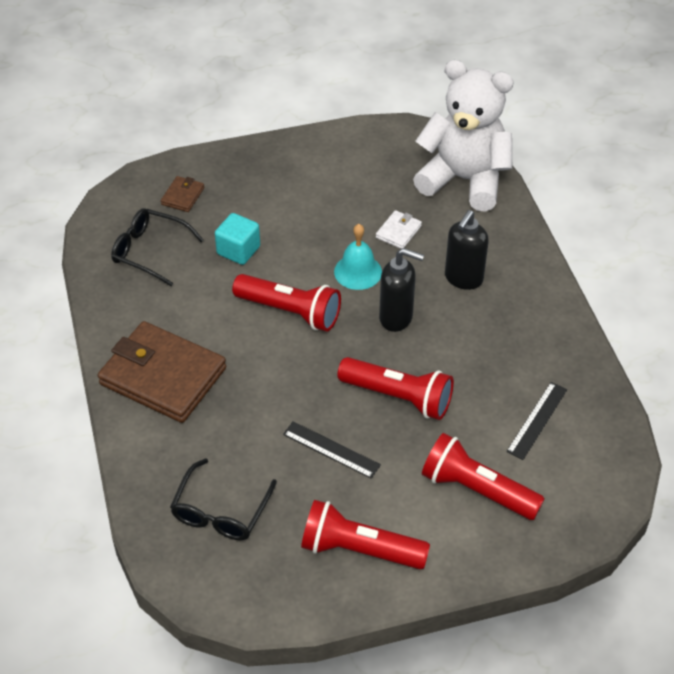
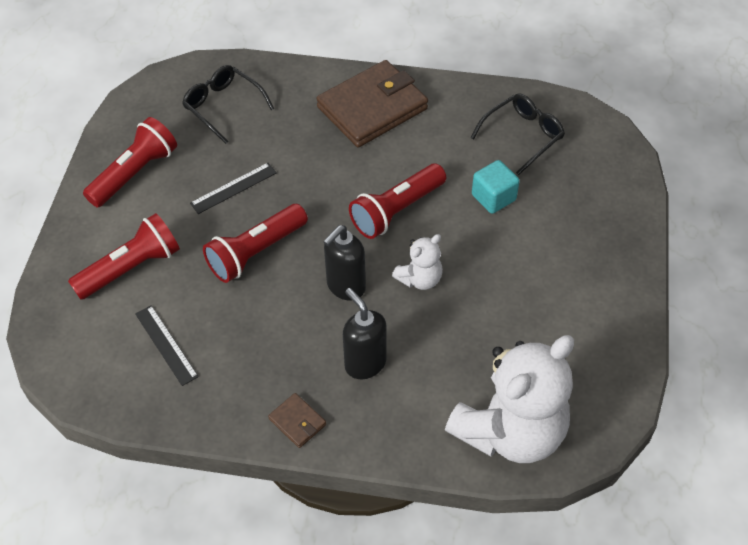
camera: 115 degrees right, 5 degrees up
brown wallet [161,176,204,212] -> brown wallet moved to [268,393,326,448]
turquoise bell [334,224,382,290] -> white teddy bear [392,234,443,290]
white wallet [376,210,422,249] -> none

